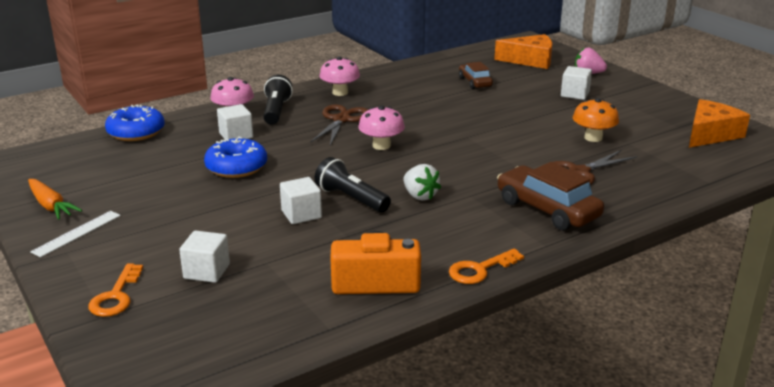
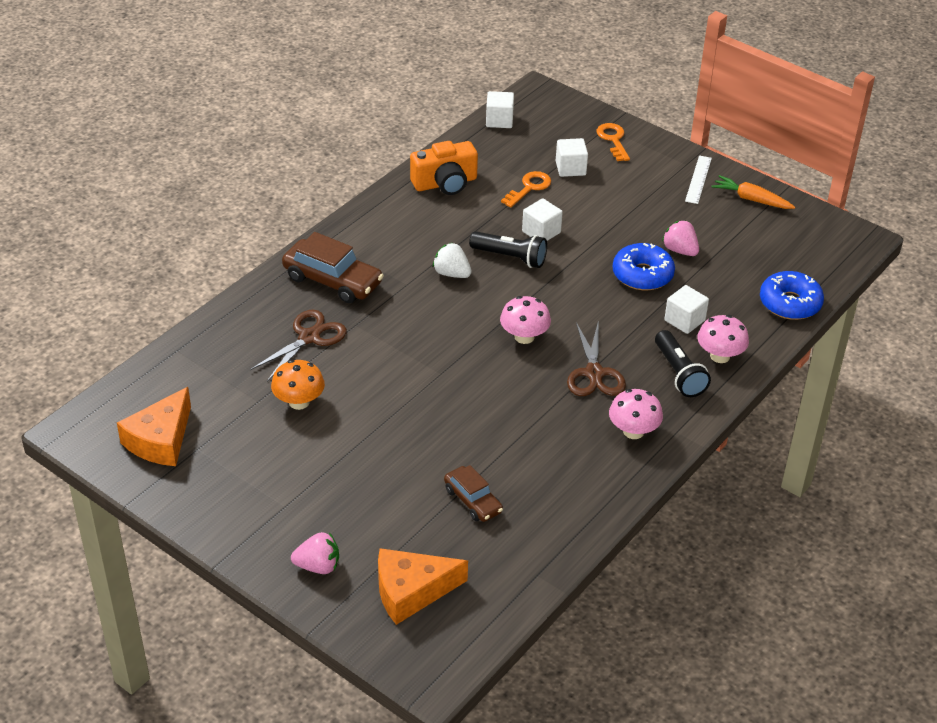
camera: 160 degrees right, 15 degrees up
orange key [449,249,524,284] -> orange key moved to [501,171,551,208]
white cube [561,66,592,100] -> white cube moved to [486,91,514,128]
none -> pink strawberry [662,220,699,256]

